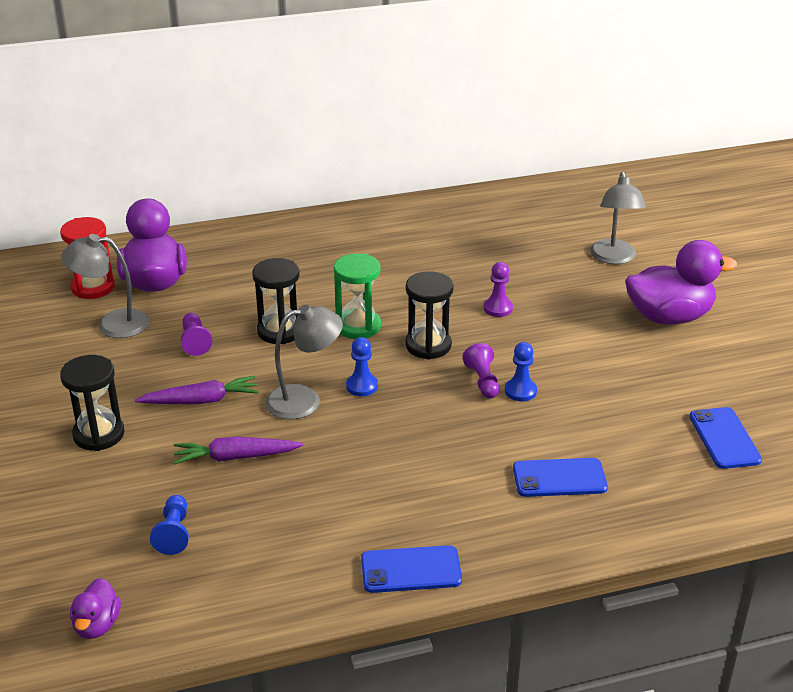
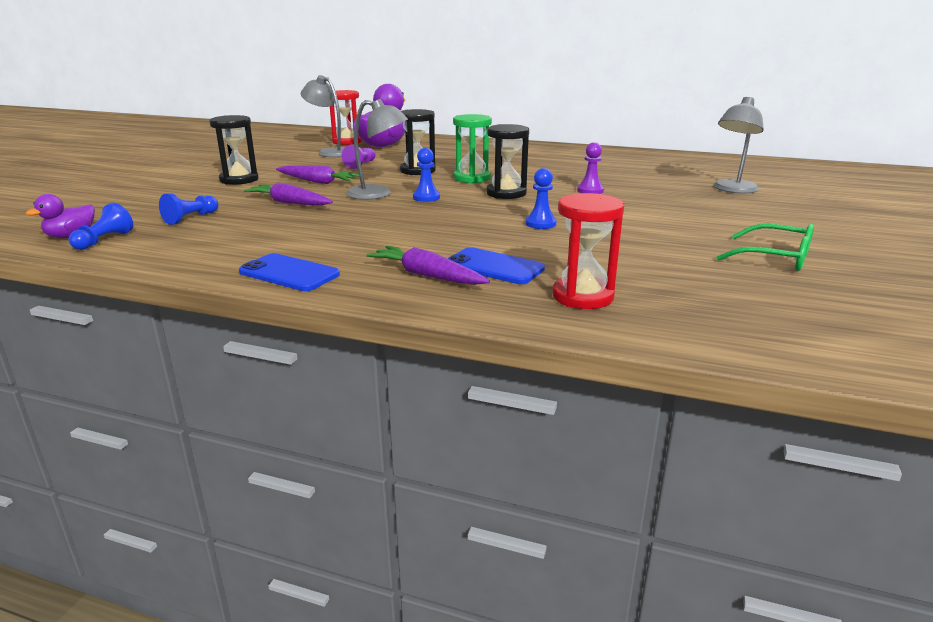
camera: 35 degrees right, 10 degrees down
purple pawn [462,343,499,399] -> none
purple duck [625,240,737,325] -> none
blue phone [690,407,762,469] -> none
none -> blue pawn [69,203,133,250]
none -> purple carrot [367,246,490,285]
none -> red hourglass [552,193,624,309]
none -> green glasses [717,224,814,271]

